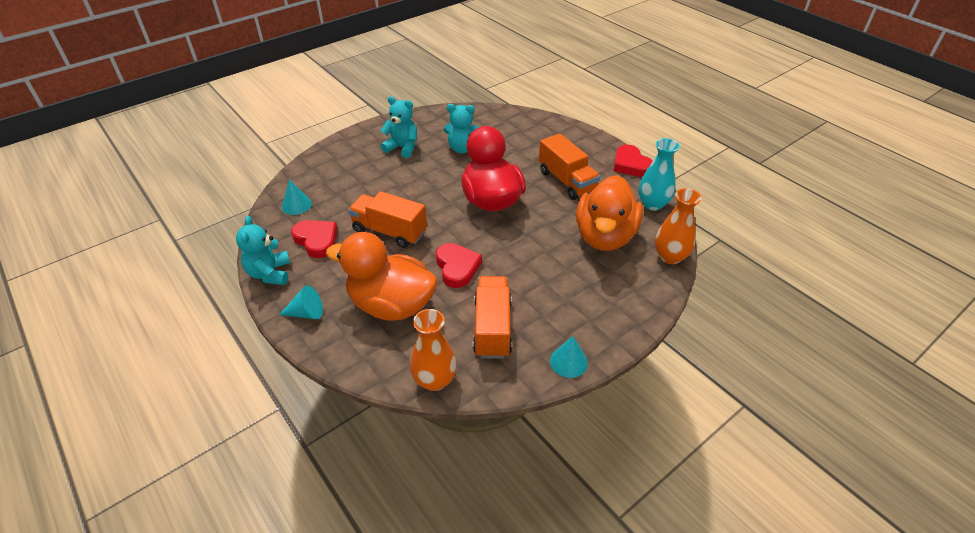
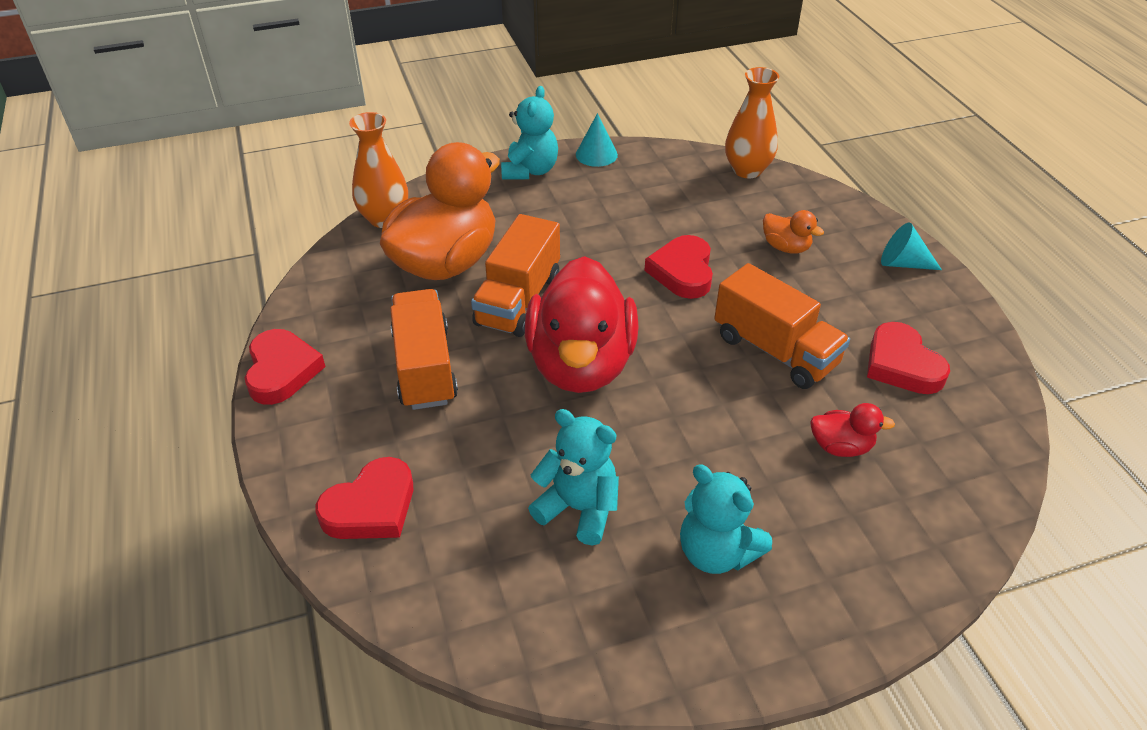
camera: 160 degrees left, 0 degrees up
turquoise teddy bear [236,216,290,285] -> turquoise teddy bear moved to [501,86,558,179]
turquoise cone [282,179,312,215] -> none
orange duck [326,232,438,321] -> orange duck [763,210,824,254], size x0.42
orange truck [473,276,512,359] -> orange truck moved to [471,214,560,337]
turquoise vase [638,138,680,211] -> none
none -> red heart [315,457,413,539]
none -> red duck [810,403,895,457]

